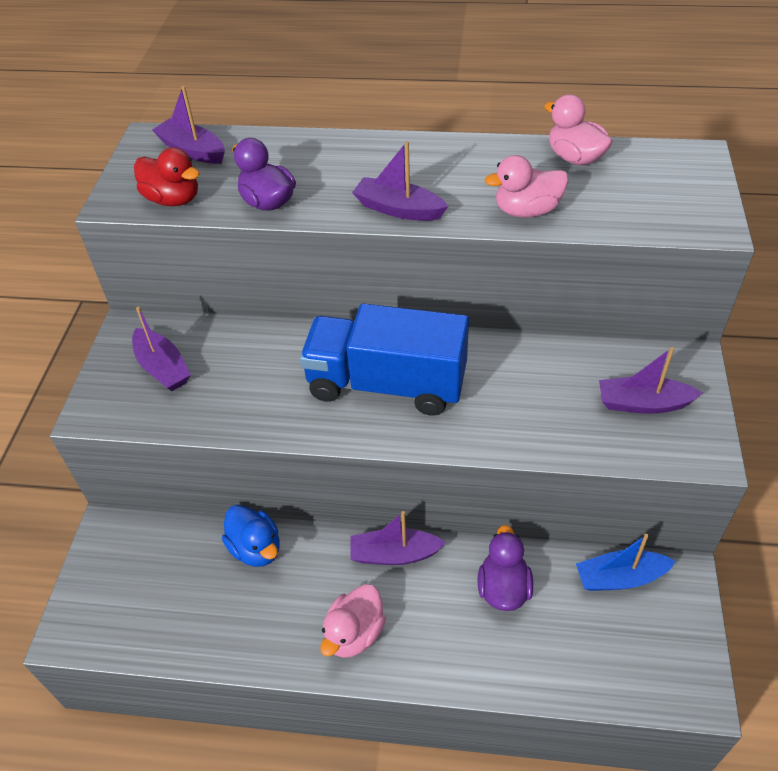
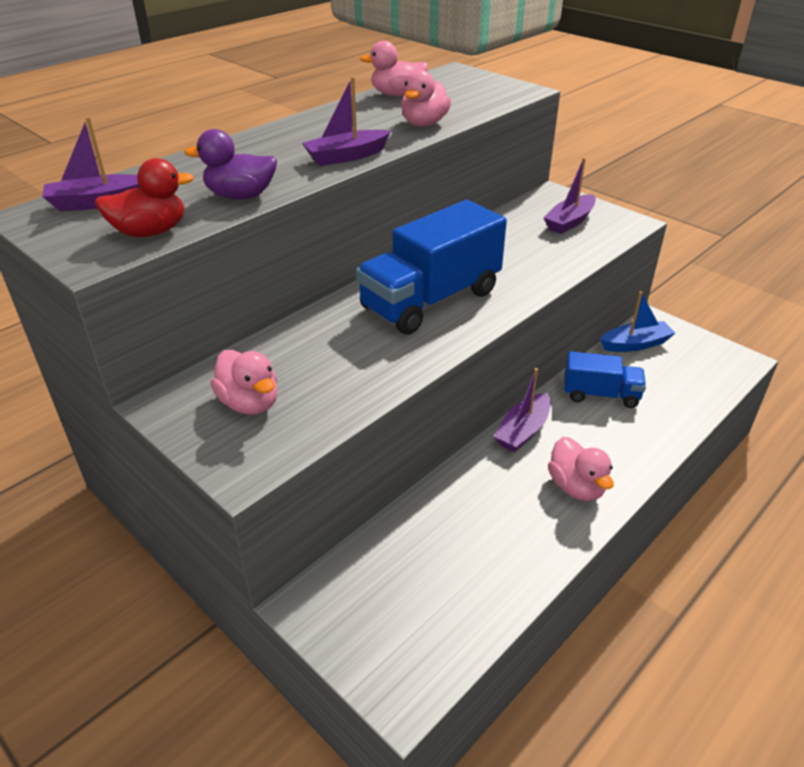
camera: 55 degrees left, 10 degrees down
purple boat [132,307,191,391] -> pink duck [210,350,278,415]
blue duck [222,505,280,567] -> none
purple duck [477,525,533,611] -> blue truck [564,351,646,408]
blue boat [576,534,676,591] -> blue boat turned 135 degrees counterclockwise [600,291,675,352]

